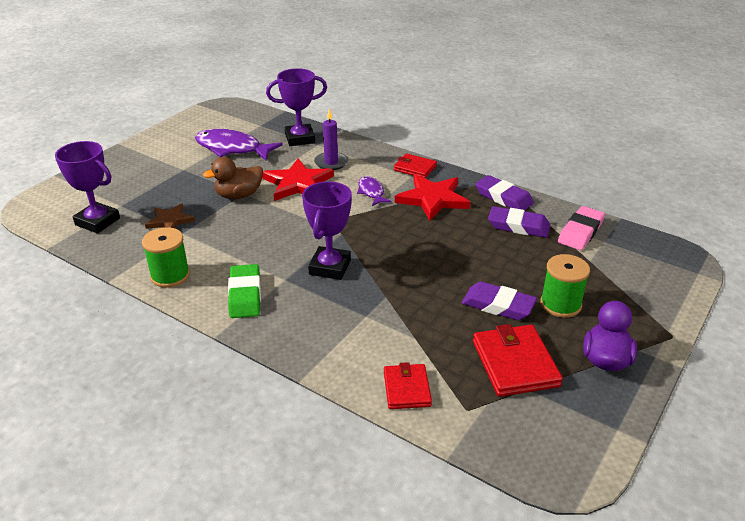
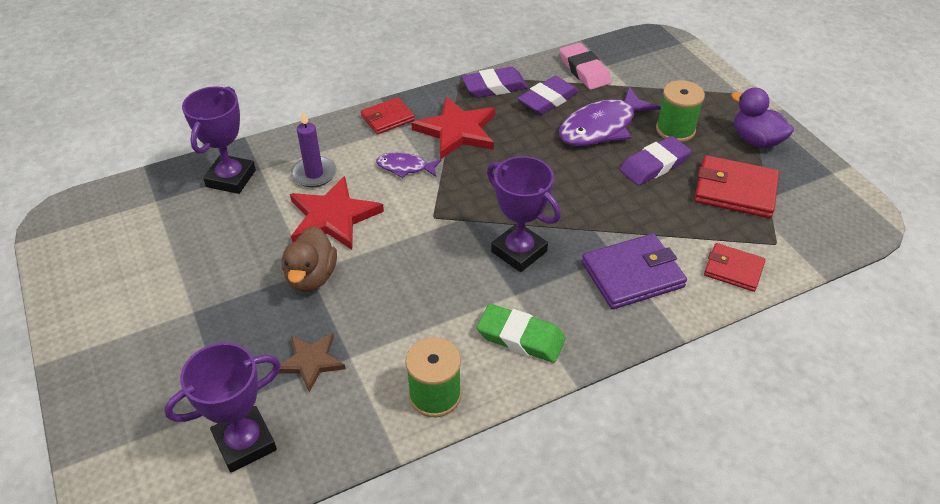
camera: 60 degrees left, 10 degrees up
purple fish [195,129,283,161] -> purple fish moved to [559,86,661,146]
none -> purple wallet [582,233,687,309]

